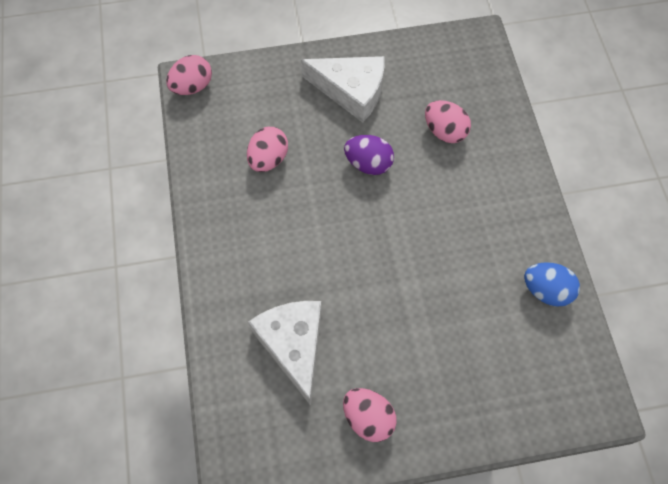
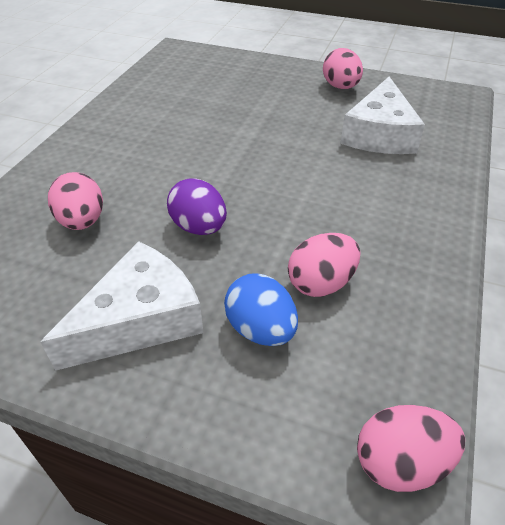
camera: 150 degrees left, 20 degrees down
white cheese [301,56,385,123] -> white cheese turned 90 degrees clockwise [41,241,204,371]
blue egg [524,262,580,307] -> blue egg moved to [224,273,298,346]

